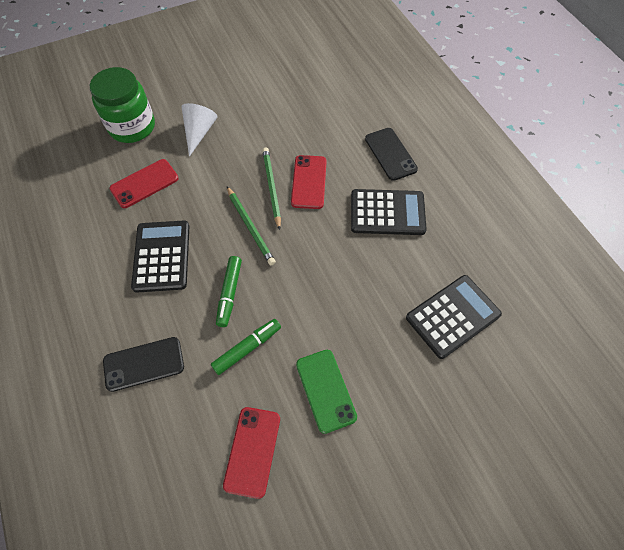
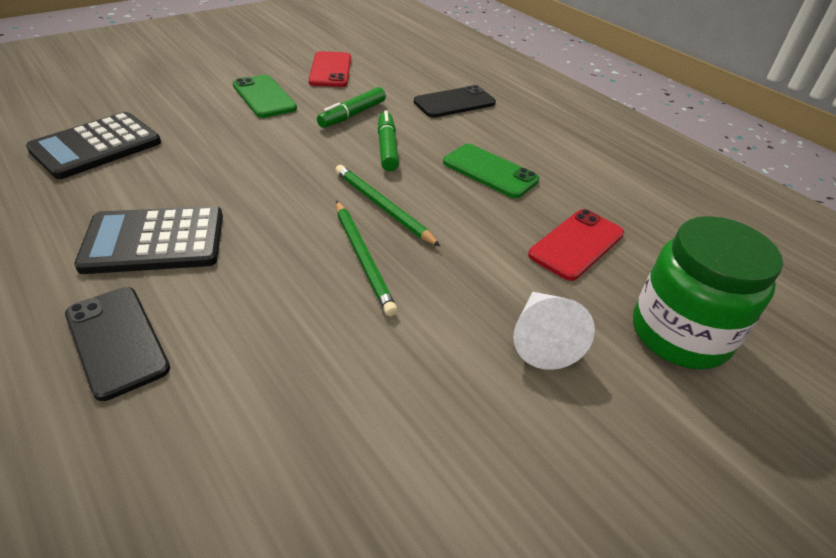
camera: 165 degrees right, 20 degrees down
black calculator [131,220,189,293] -> green phone [443,144,540,198]
red phone [291,155,327,209] -> none

